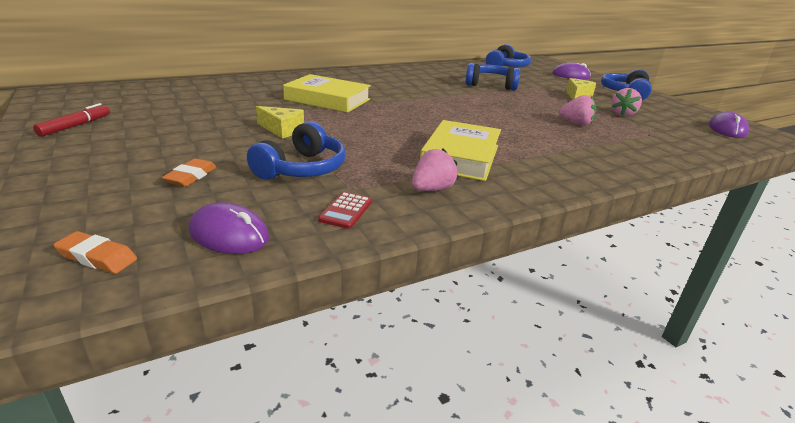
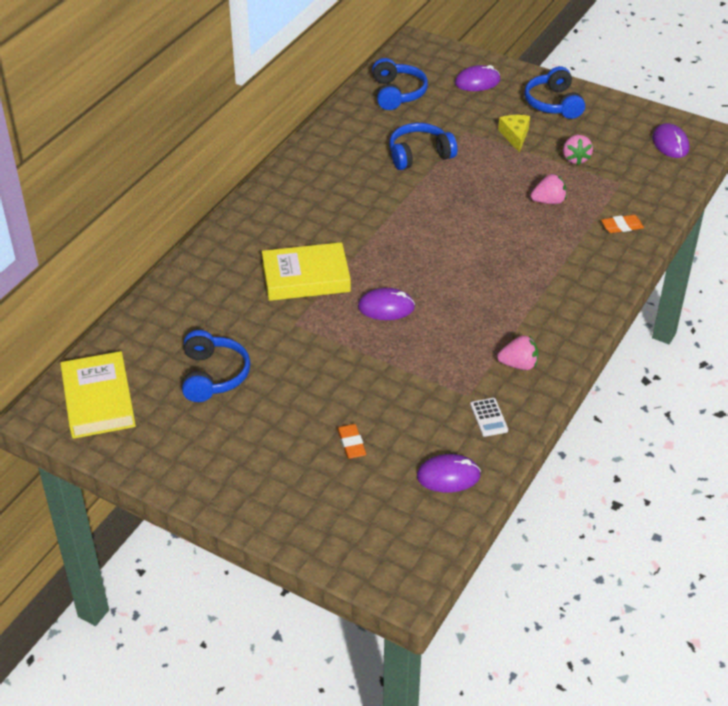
camera: 30 degrees left, 15 degrees up
red marker [33,103,110,137] -> none
orange eraser [53,231,137,274] -> orange eraser moved to [601,215,644,233]
blue headphones [247,121,346,180] -> blue headphones moved to [182,330,251,402]
yellow cheese [256,106,304,138] -> none
red calculator [318,192,372,229] -> white calculator [470,398,508,437]
pink strawberry [412,148,458,191] -> pink strawberry turned 75 degrees clockwise [497,335,539,370]
yellow book [420,120,501,181] -> yellow book moved to [60,351,136,439]
none -> purple mouse [358,288,415,320]

